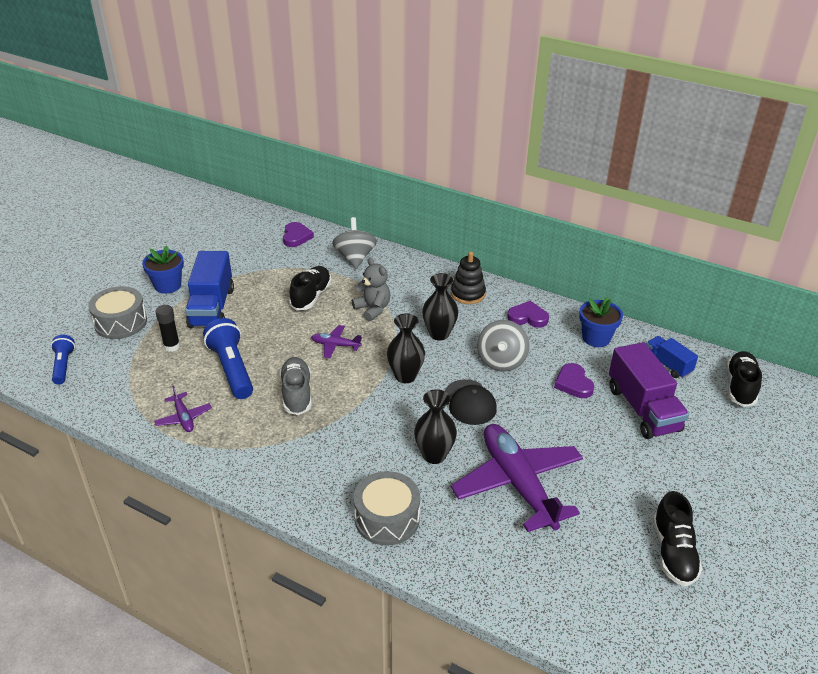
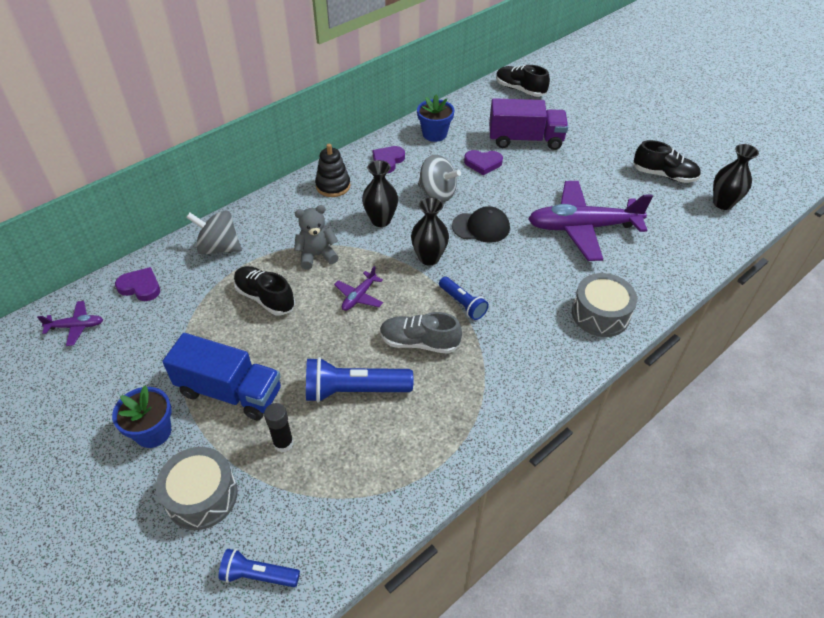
camera: 70 degrees left, 10 degrees up
purple plane [154,385,212,432] -> purple plane moved to [37,301,103,346]
black vase [414,389,457,464] -> black vase moved to [713,144,759,210]
blue truck [646,336,698,378] -> none
none -> blue flashlight [439,277,489,320]

